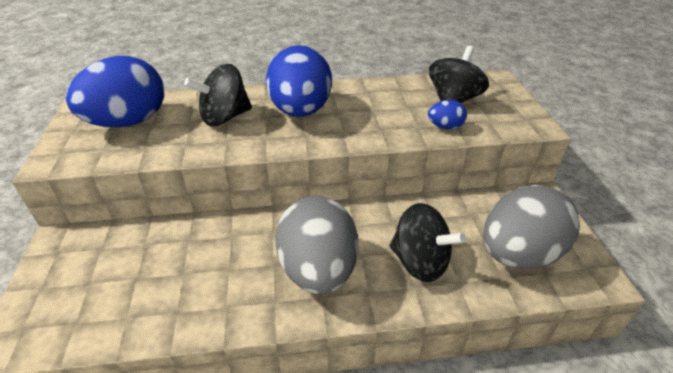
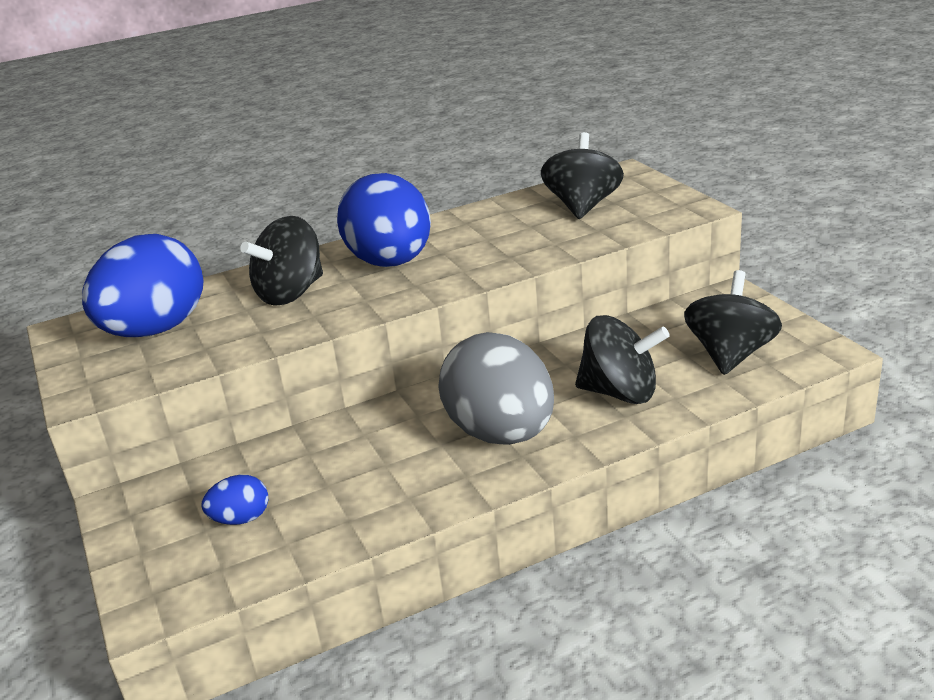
camera: 15 degrees left, 10 degrees down
blue egg [428,100,467,129] -> blue egg moved to [202,475,268,525]
grey egg [483,185,580,269] -> black spinning top [684,270,782,375]

